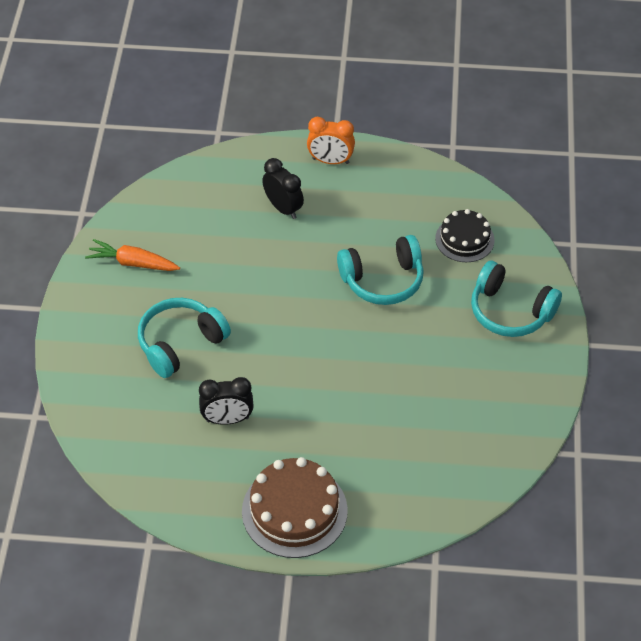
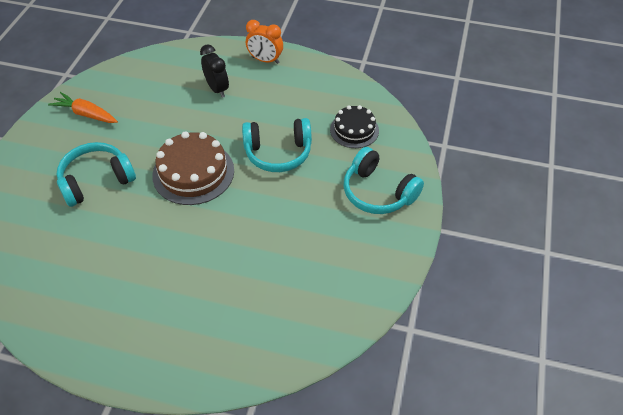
camera: 10 degrees right, 0 degrees up
black clock [199,377,254,425] -> none
brown cake [242,457,348,558] -> brown cake moved to [152,131,234,205]

